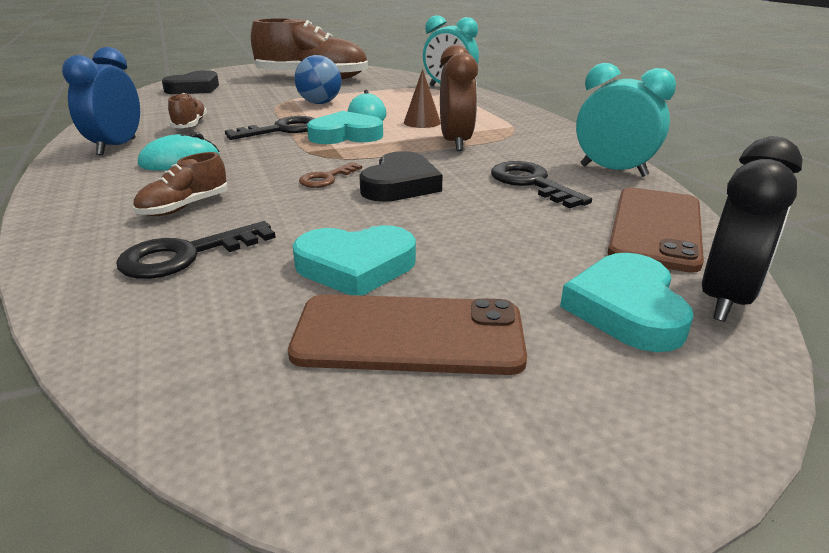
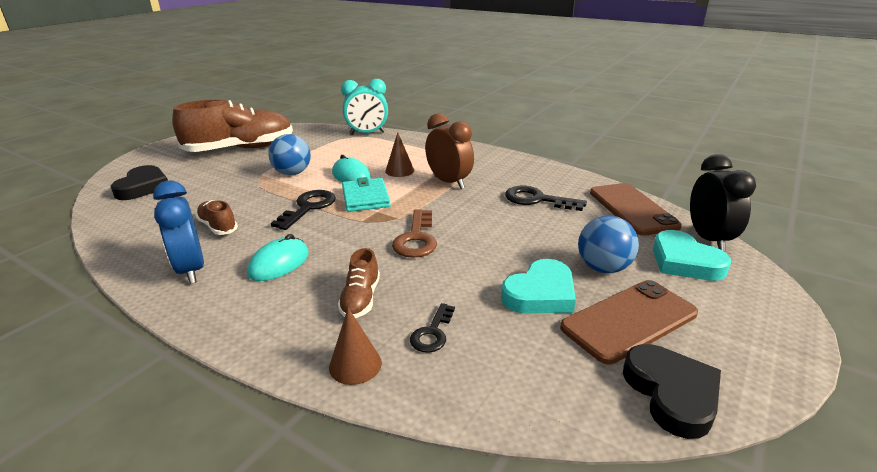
camera: 35 degrees left, 0 degrees up
black key [116,221,276,279] -> black key [410,303,455,353], size x0.63
brown key [299,162,362,188] -> brown key [392,209,437,258], size x1.60
turquoise heart [307,111,383,144] -> turquoise wallet [342,177,391,212]
black heart [359,151,443,202] -> black heart moved to [623,344,721,439]
turquoise clock [576,63,676,177] -> none
none -> brown cone [329,308,382,385]
none -> blue ball [578,216,639,273]

